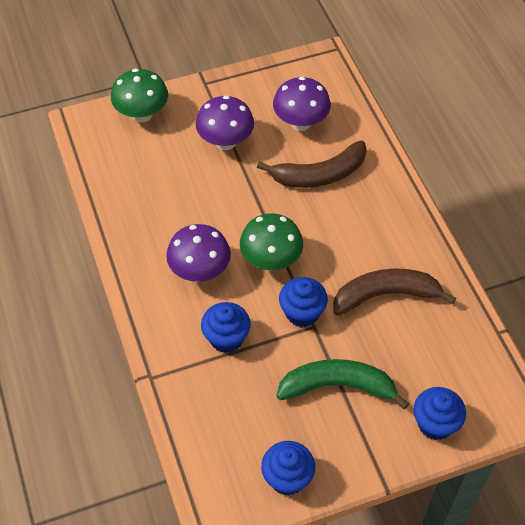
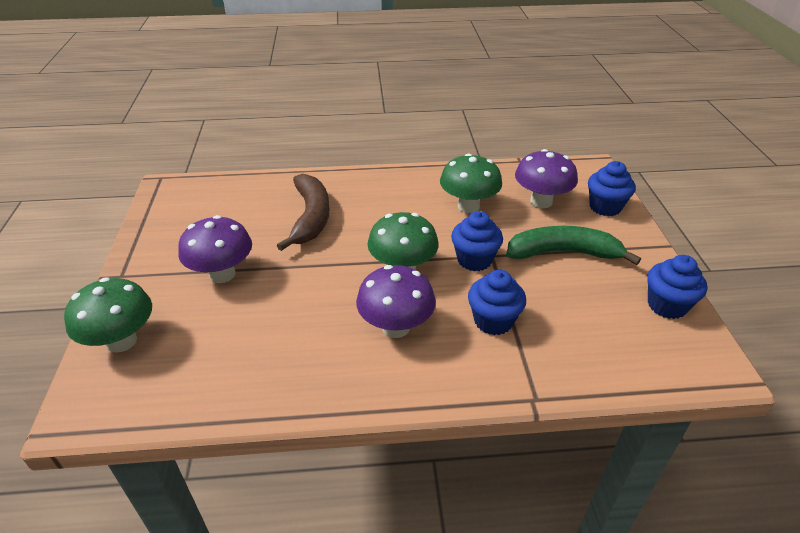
camera: 75 degrees left, 15 degrees down
purple mushroom [273,77,331,131] -> purple mushroom moved to [515,149,578,208]
green banana [277,359,409,410] -> green banana turned 75 degrees clockwise [506,226,641,265]
brown banana [333,269,456,316] -> green mushroom [440,153,502,213]

